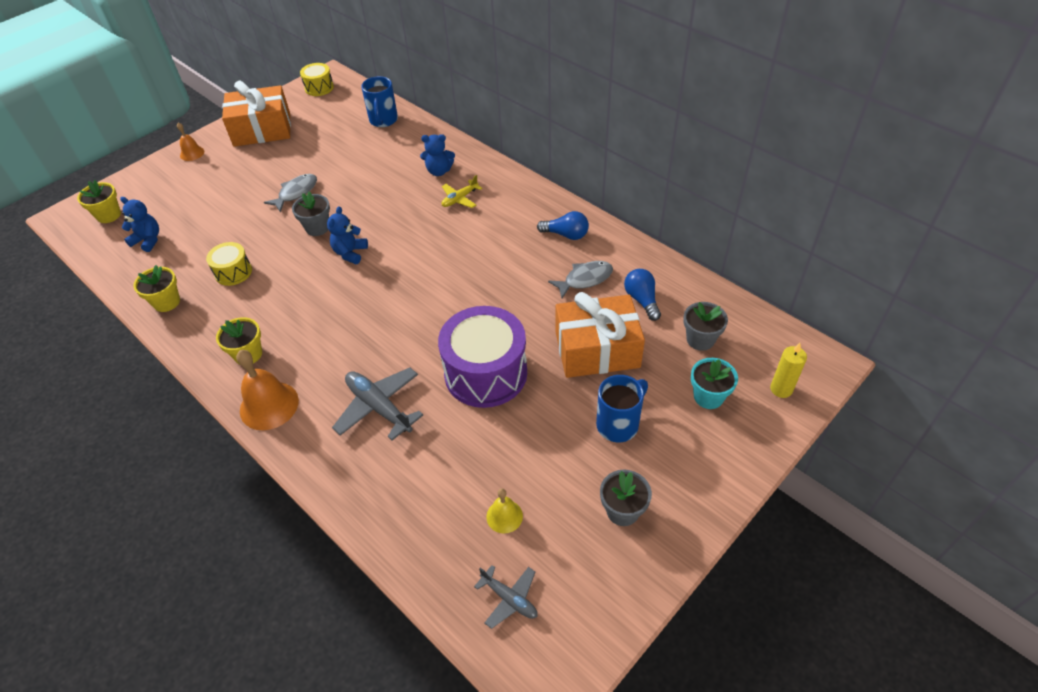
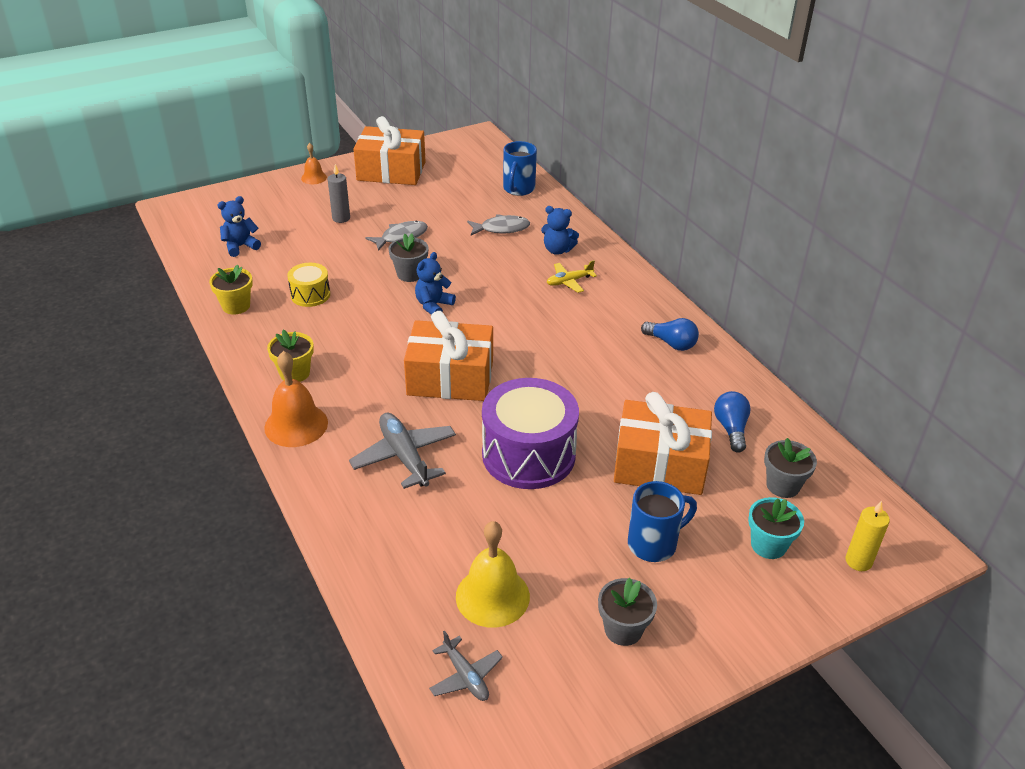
camera: 15 degrees right, 10 degrees down
yellow flower pot [77,180,121,223] -> none
blue teddy bear [120,197,159,252] -> blue teddy bear turned 75 degrees counterclockwise [218,196,261,257]
yellow drum [300,63,334,96] -> none
yellow bell [486,488,523,533] -> yellow bell [456,521,530,628], size x1.80
grey fish [548,261,613,298] -> grey fish moved to [467,214,530,236]
none -> grey candle [328,164,350,223]
none -> orange gift [404,311,493,401]

